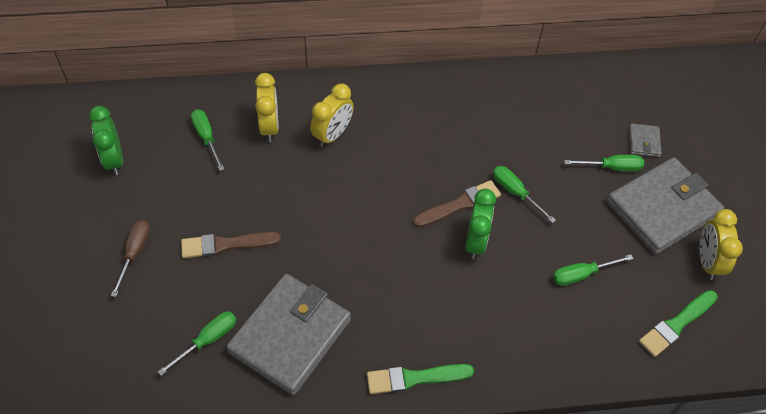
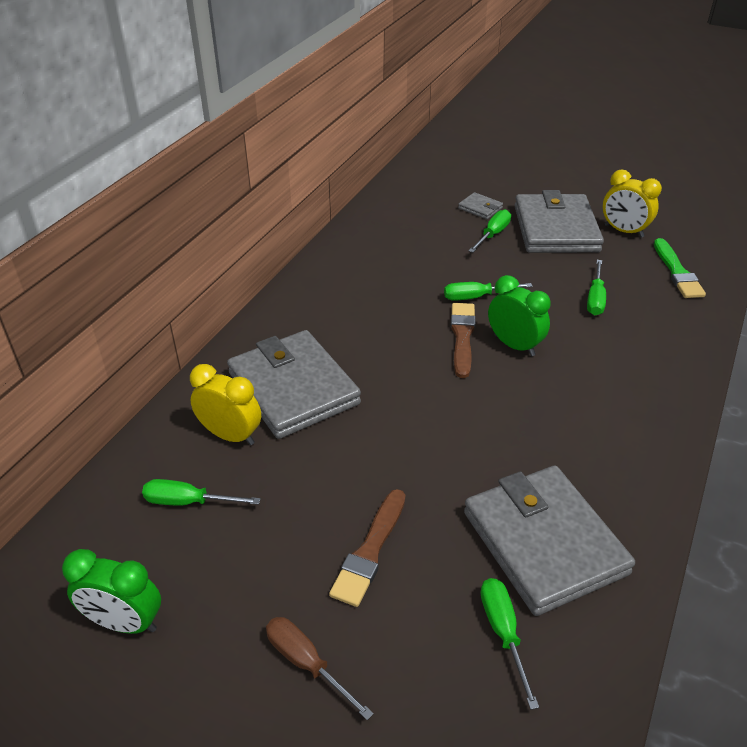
camera: 55 degrees left, 15 degrees down
yellow clock [310,84,354,147] -> grey wallet [227,330,361,439]
green brush [367,364,474,394] -> none

